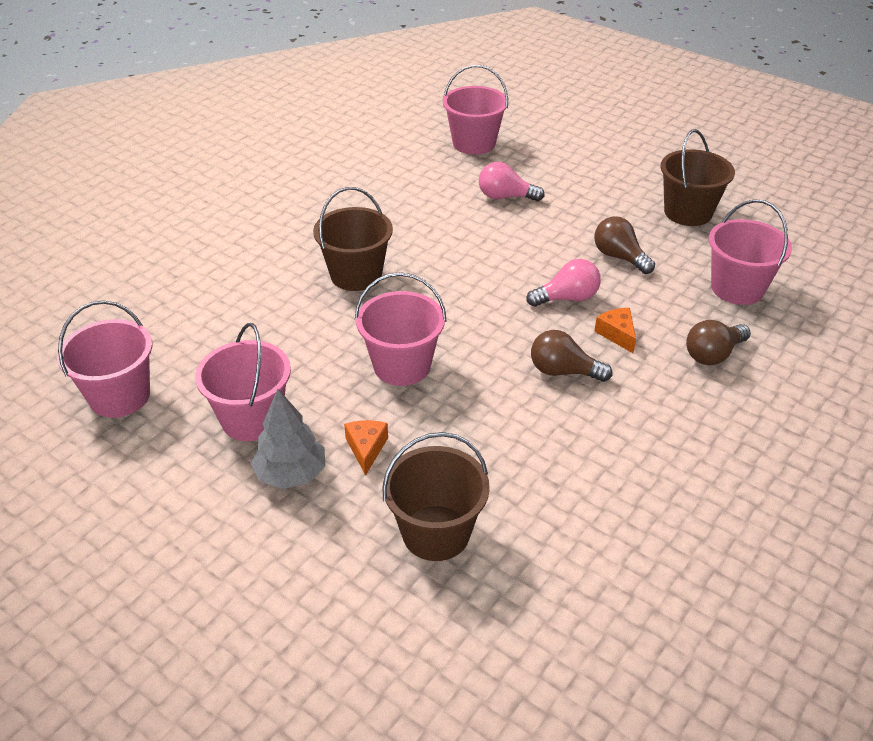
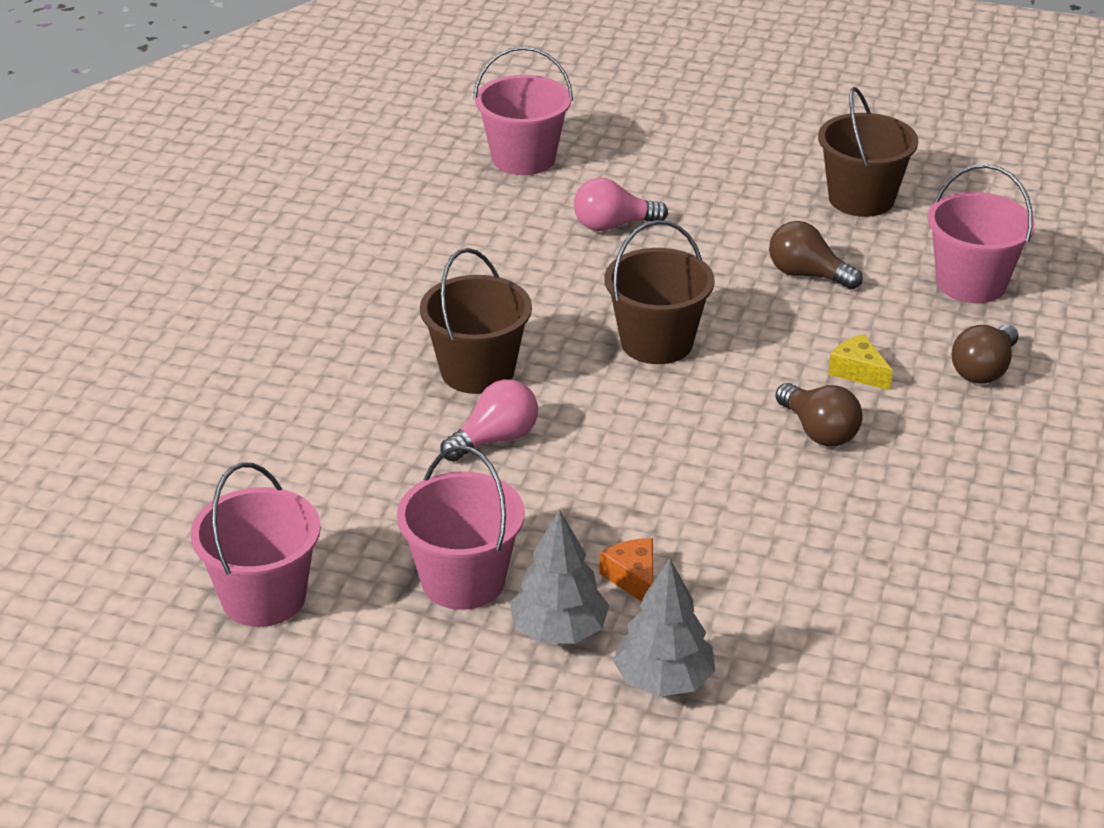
camera: 20 degrees left, 5 degrees down
pink bucket [355,272,447,386] -> none
brown bucket [383,432,490,561] -> brown bucket moved to [605,220,715,364]
pink light bulb [526,259,601,307] -> pink light bulb moved to [440,379,538,462]
brown light bulb [531,330,612,382] -> brown light bulb turned 120 degrees counterclockwise [776,383,863,446]
orange cheese [594,308,636,353] -> yellow cheese [828,334,892,390]
none -> grey tree [613,558,715,697]

